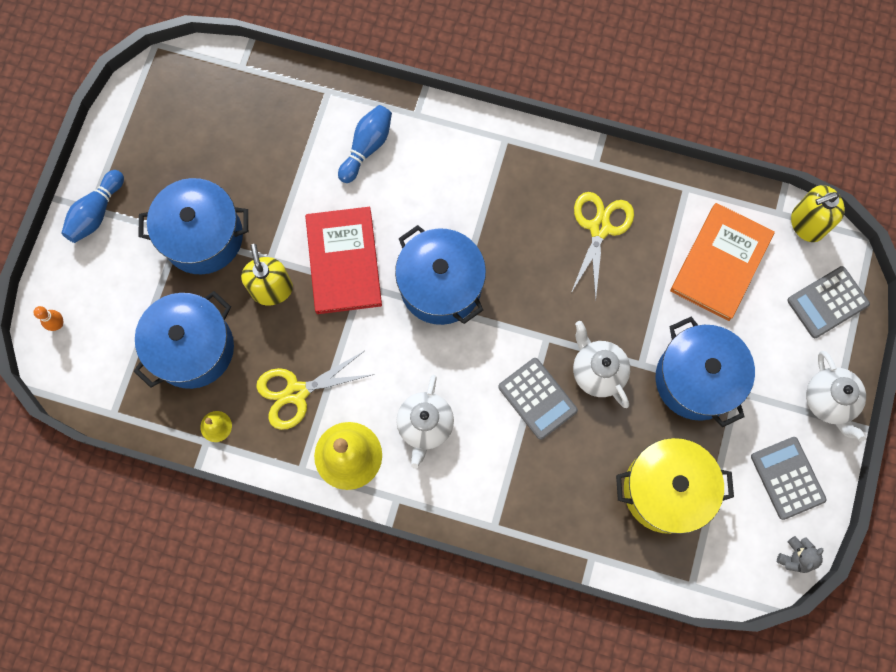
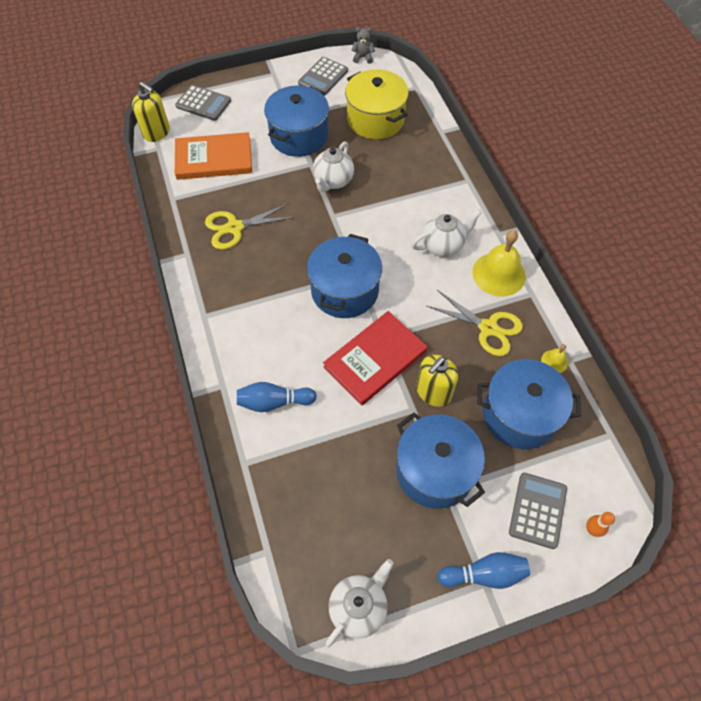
camera: 125 degrees left, 15 degrees down
grey calculator [498,358,578,440] -> grey calculator moved to [509,473,567,549]
white teapot [806,351,866,442] -> white teapot moved to [325,559,393,647]

